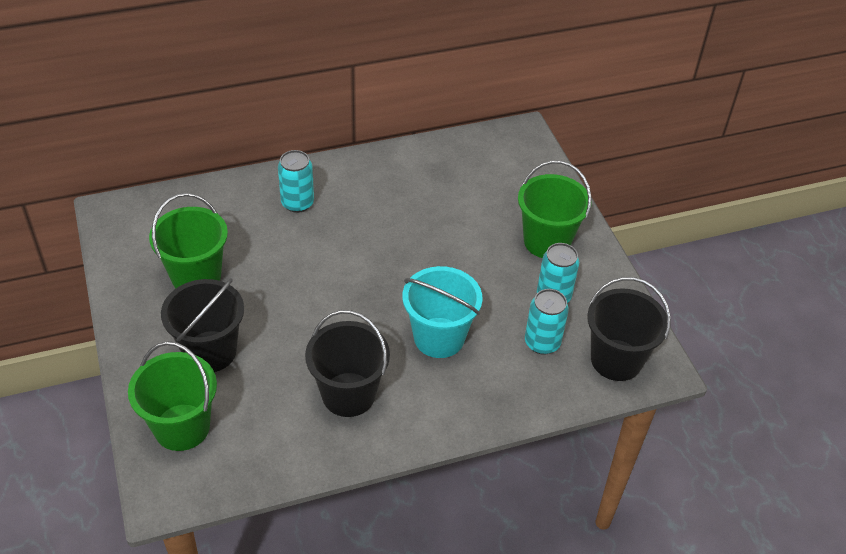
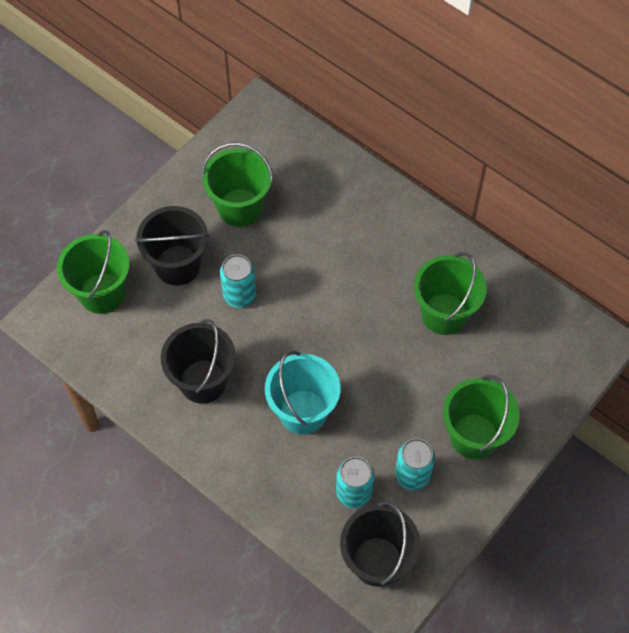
camera: 60 degrees right, 15 degrees up
turquoise can [278,150,314,213] -> turquoise can moved to [220,254,256,308]
none -> green bucket [414,252,487,335]

